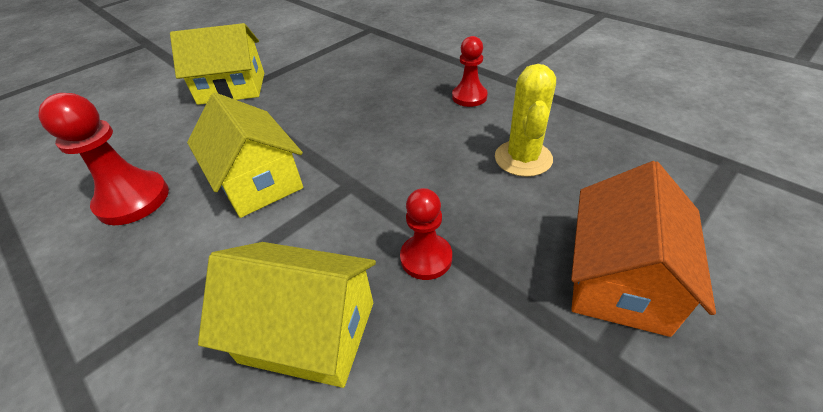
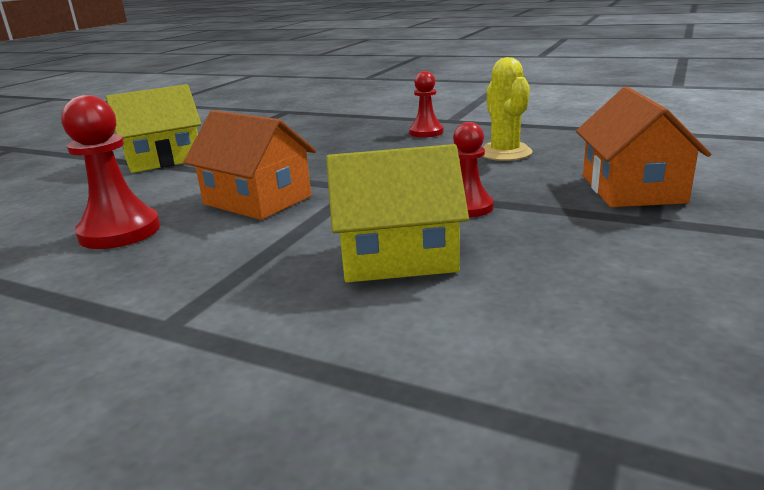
camera: 20 degrees left, 20 degrees down
yellow house [187,92,303,218] -> orange house [183,110,316,220]

